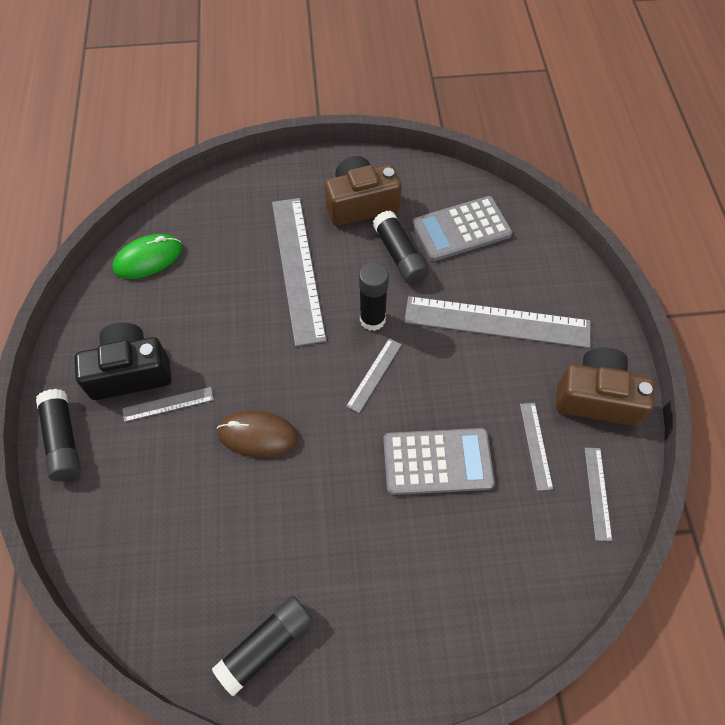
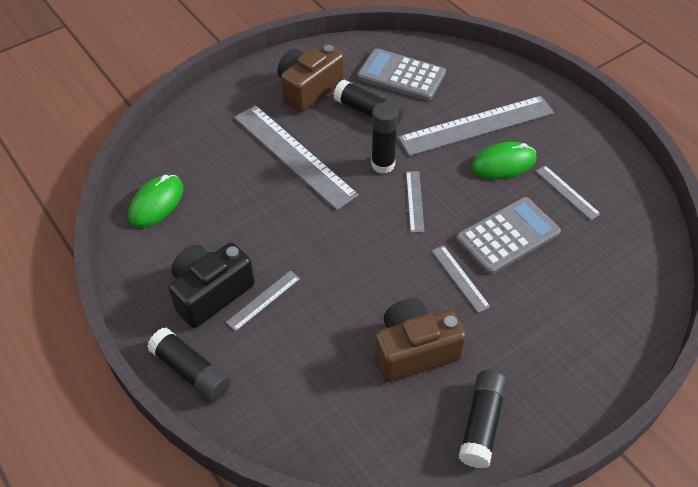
camera: 30 degrees left, 10 degrees down
brown mouse [217,411,298,458] -> none
grey calculator [412,196,512,261] -> grey calculator turned 75 degrees clockwise [357,48,446,101]
brown camera [556,348,654,426] -> brown camera moved to [374,298,466,382]
grey ruler [585,448,612,541] -> grey ruler moved to [432,245,491,313]
none -> green mouse [471,142,537,179]

